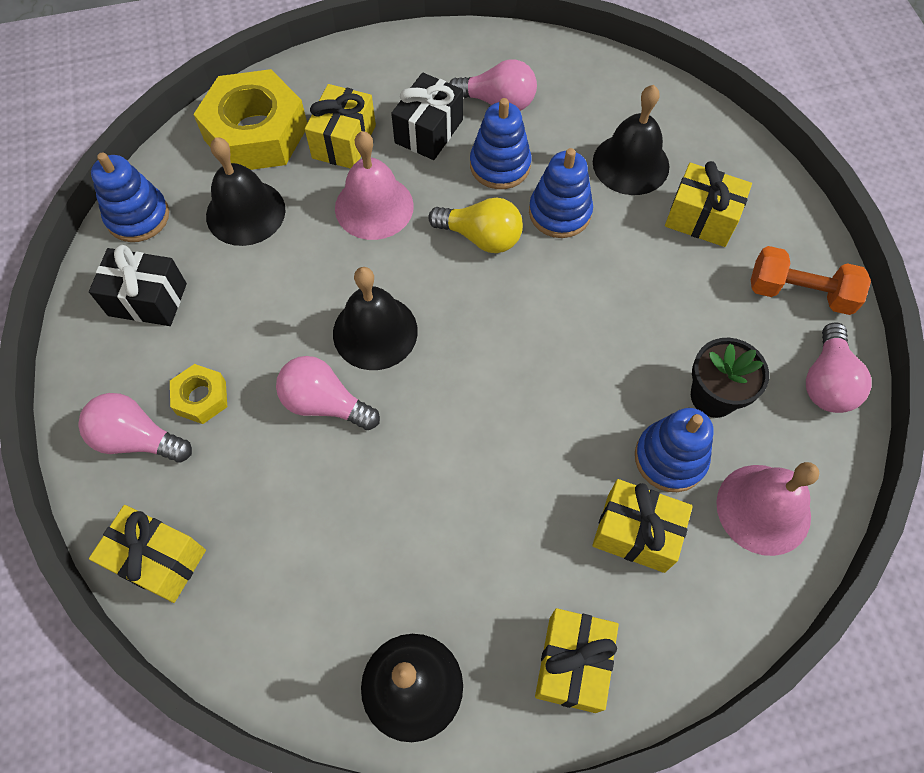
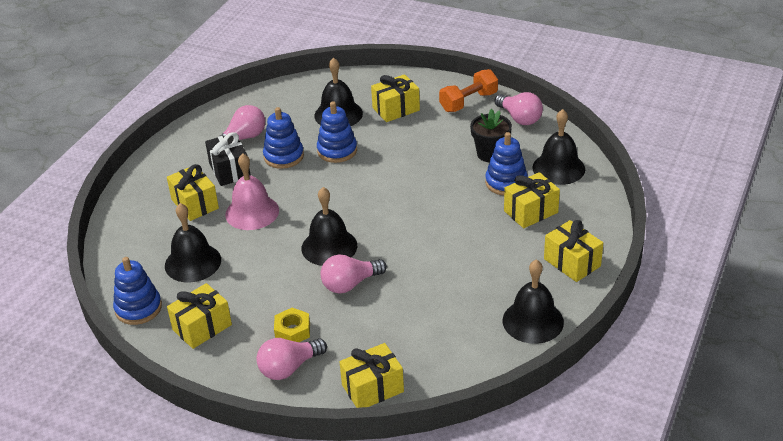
camera: 50 degrees left, 25 degrees down
black gift [89,245,187,326] -> yellow gift [167,283,232,349]
yellow nut [193,69,307,170] -> none
yellow light bulb [428,197,523,253] -> none
pink bell [716,462,819,556] -> black bell [532,109,585,185]

